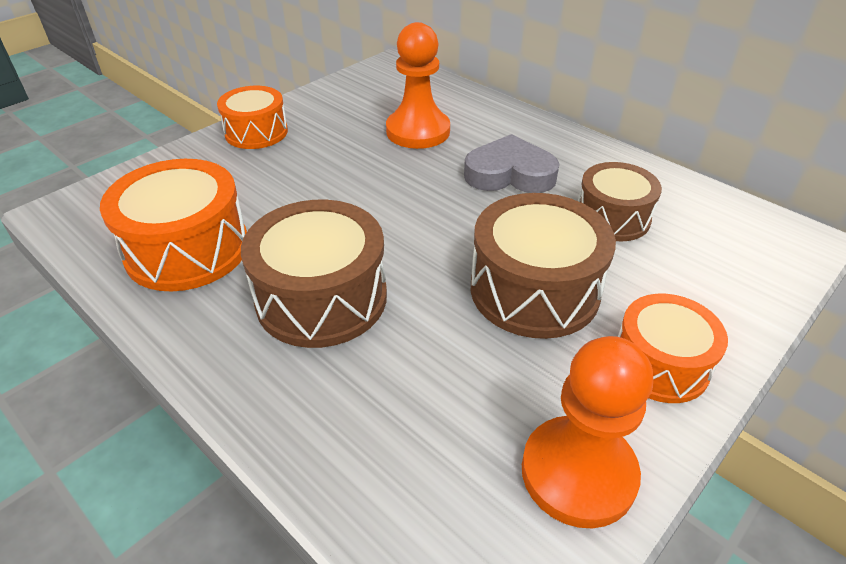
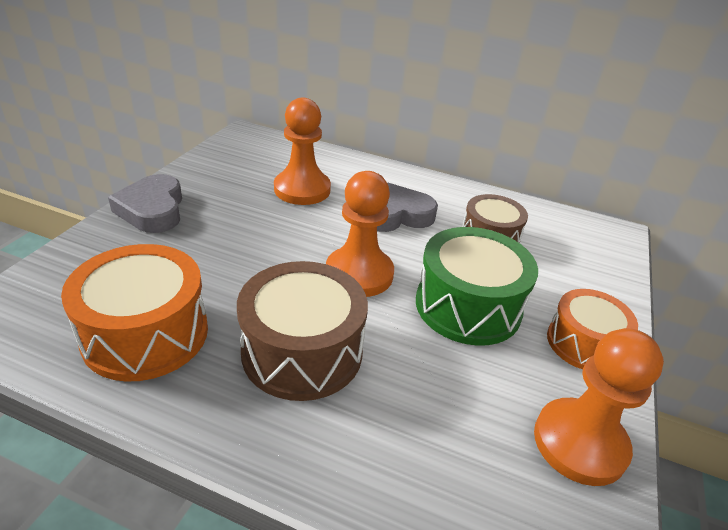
camera: 25 degrees left, 5 degrees down
orange drum [217,86,288,149] -> grey heart [108,174,182,233]
brown drum [471,193,616,339] -> green drum [416,227,538,346]
none -> orange pawn [326,171,394,297]

